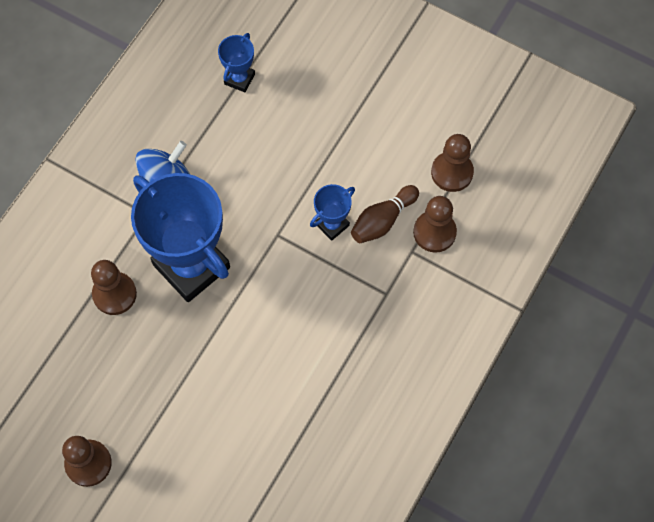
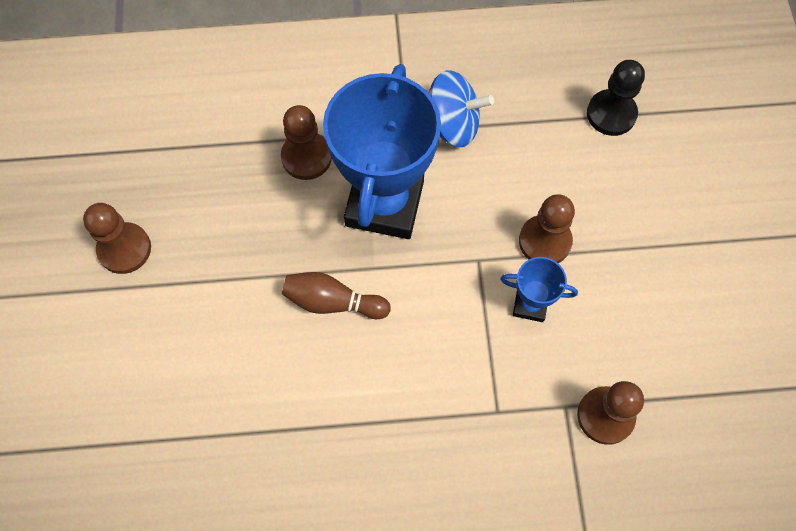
camera: 55 degrees right, 0 degrees up
blue trophy [218,33,255,92] -> black pawn [587,60,645,136]
brown bowling pin [351,185,419,243] -> brown bowling pin moved to [282,272,391,319]
brown pawn [431,134,474,192] -> brown pawn moved to [519,194,575,263]

